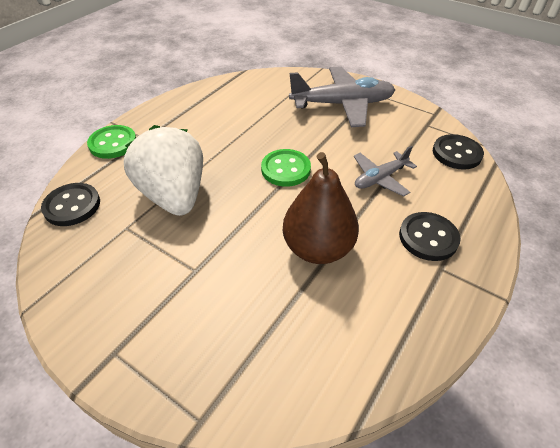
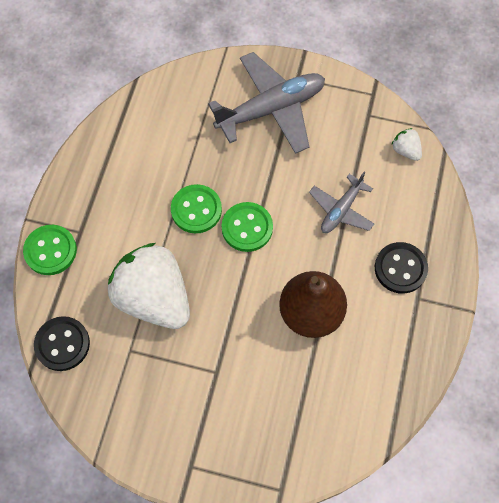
camera: 20 degrees left, 20 degrees up
black button [433,134,484,170] -> white strawberry [391,128,422,161]
none -> green button [171,184,222,233]

